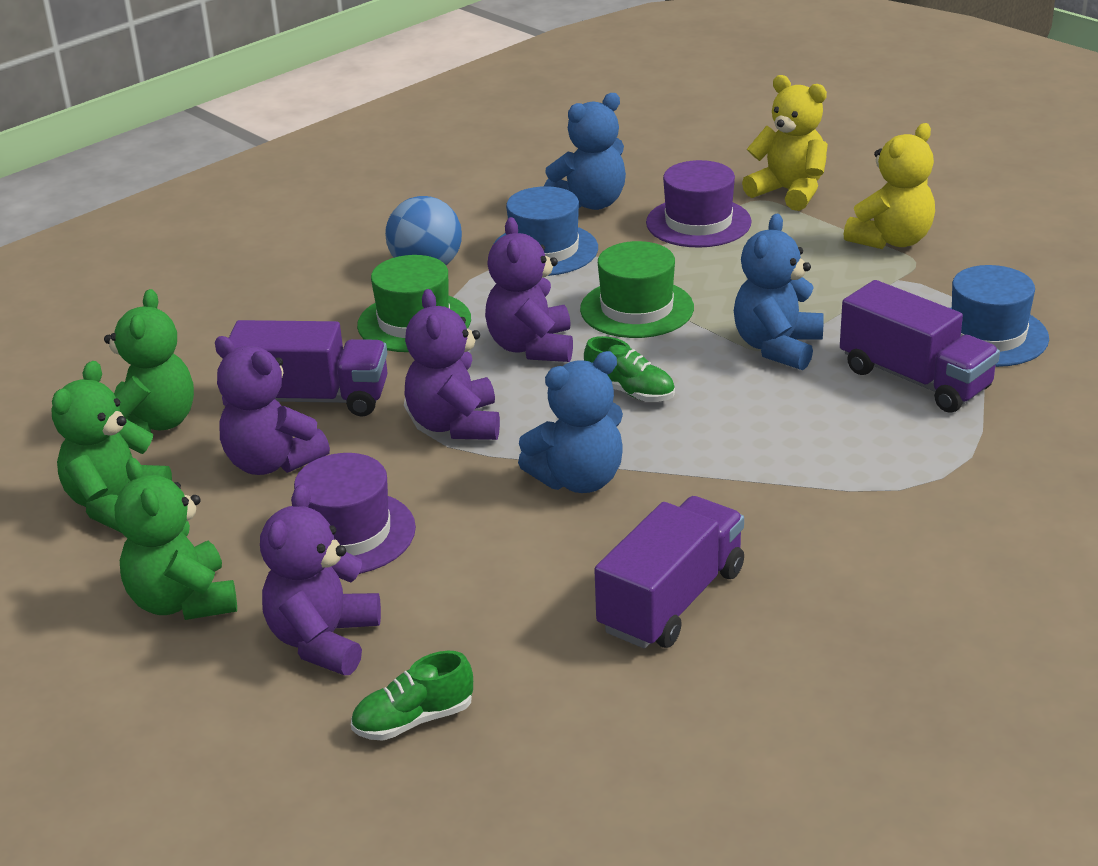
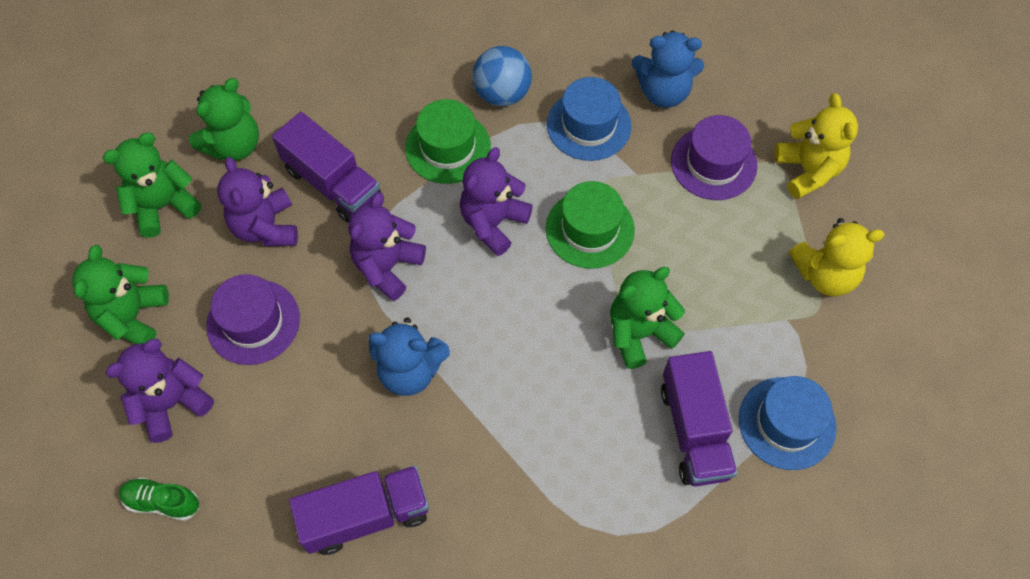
camera: 35 degrees right, 30 degrees up
green shoe [584,336,675,402] -> none
blue teddy bear [734,214,824,370] -> green teddy bear [610,267,685,369]

